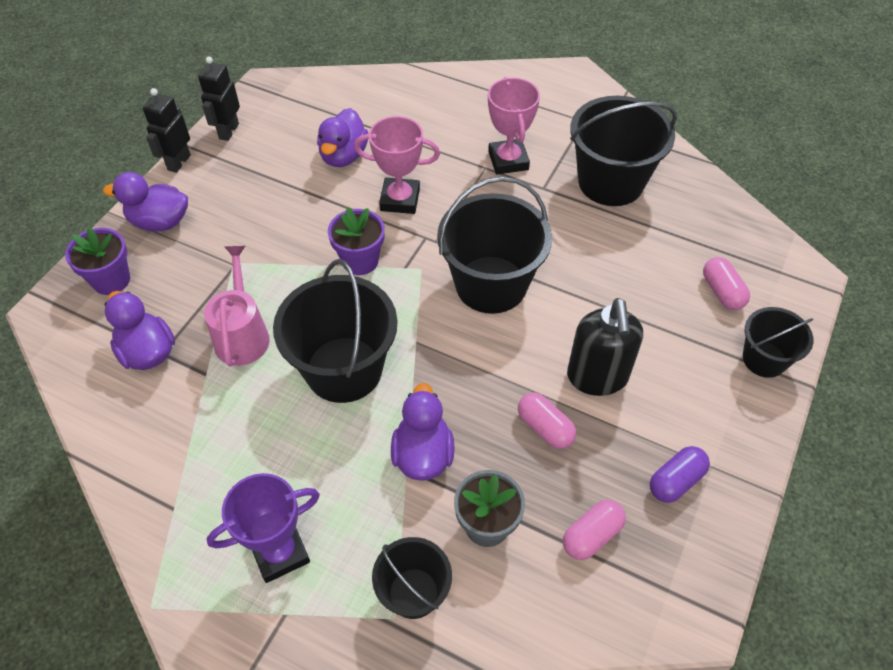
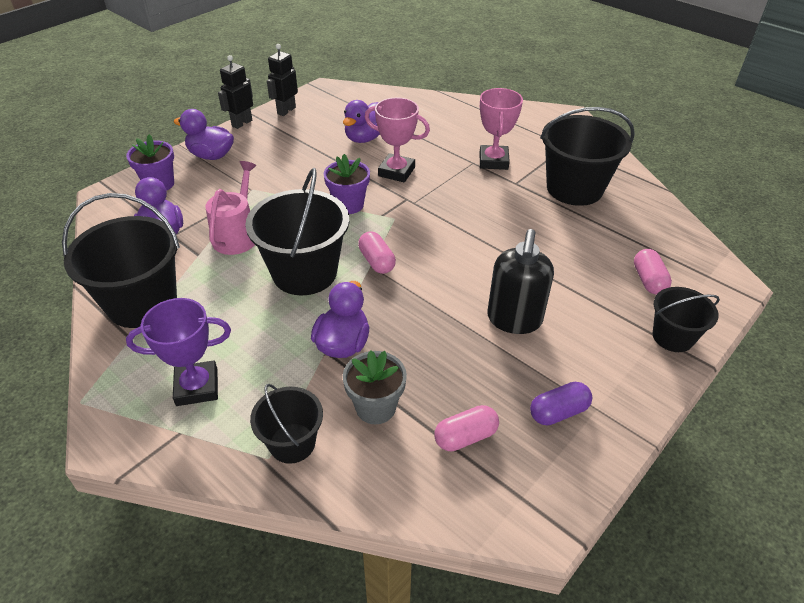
camera: 15 degrees right, 10 degrees down
black bucket [437,176,552,314] -> black bucket moved to [62,193,180,328]
pink capsule [518,393,576,449] -> pink capsule moved to [358,231,396,274]

